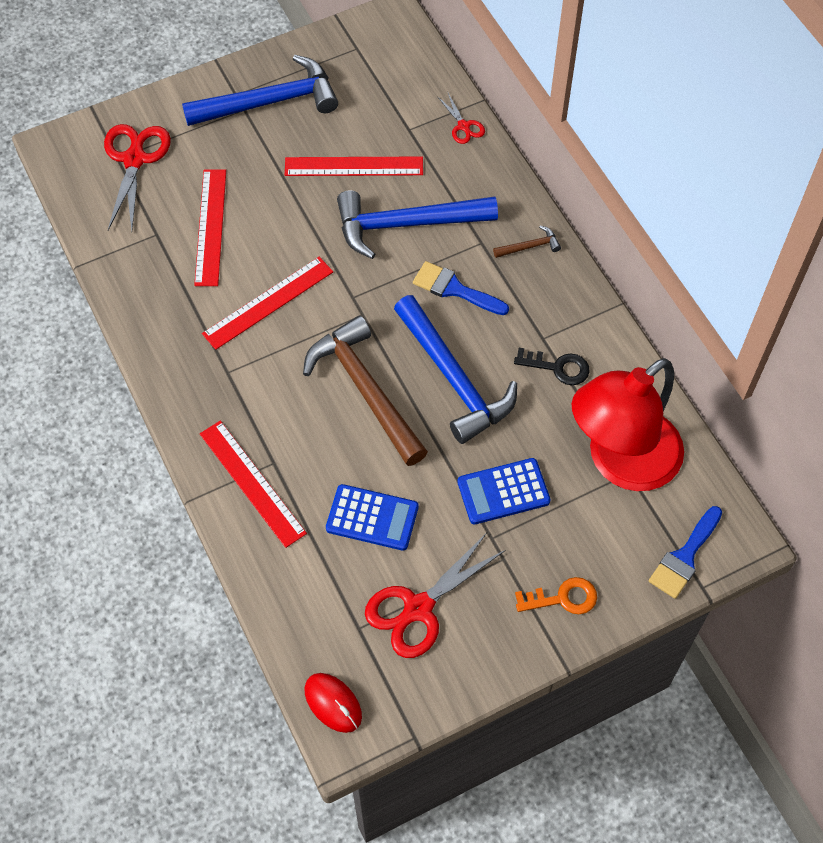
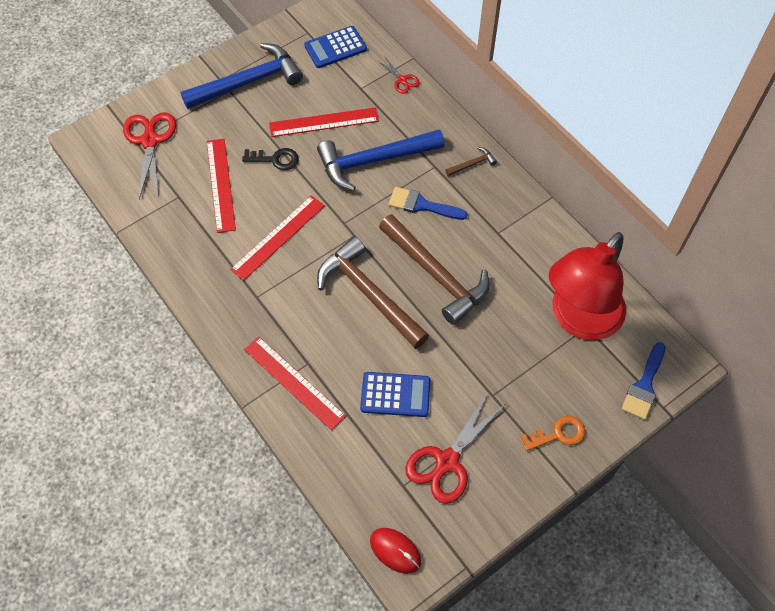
camera: 10 degrees left, 0 degrees up
blue hammer [394,295,517,444] -> brown hammer [379,214,489,325]
blue calculator [457,458,551,524] -> blue calculator moved to [304,26,367,68]
black key [514,348,590,385] -> black key moved to [242,148,299,170]

